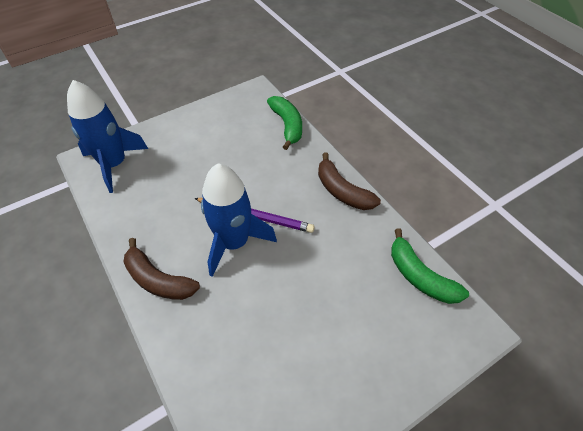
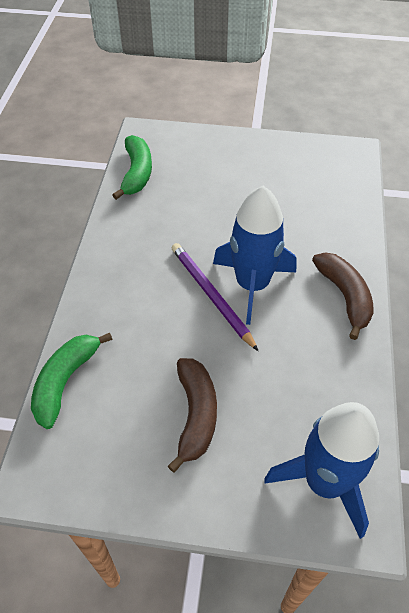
camera: 140 degrees left, 0 degrees up
brown banana [318,152,381,210] -> brown banana moved to [168,358,217,473]

